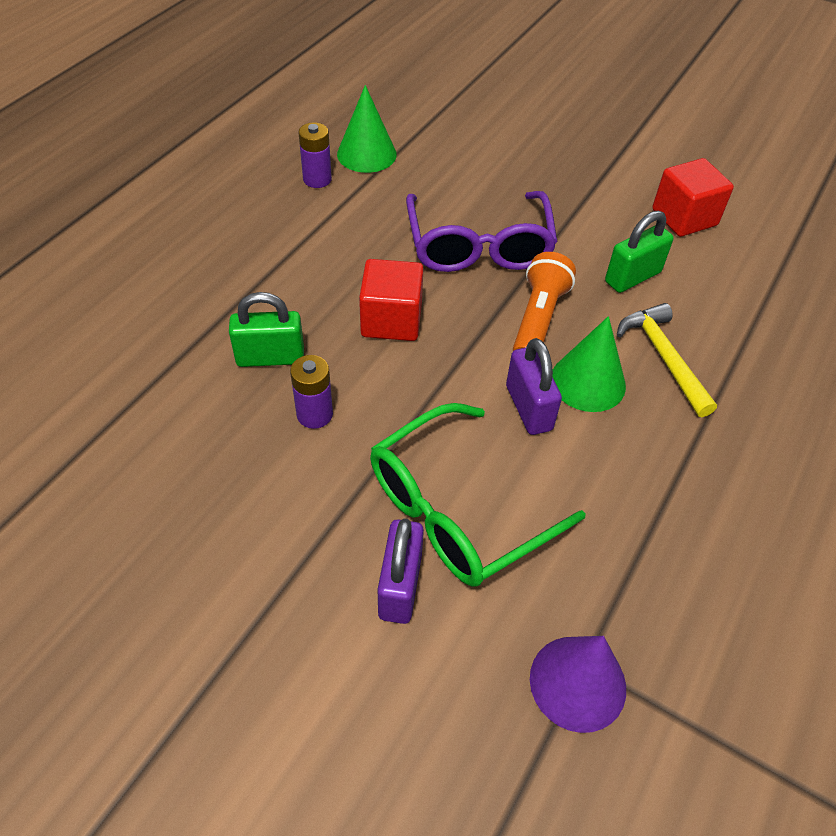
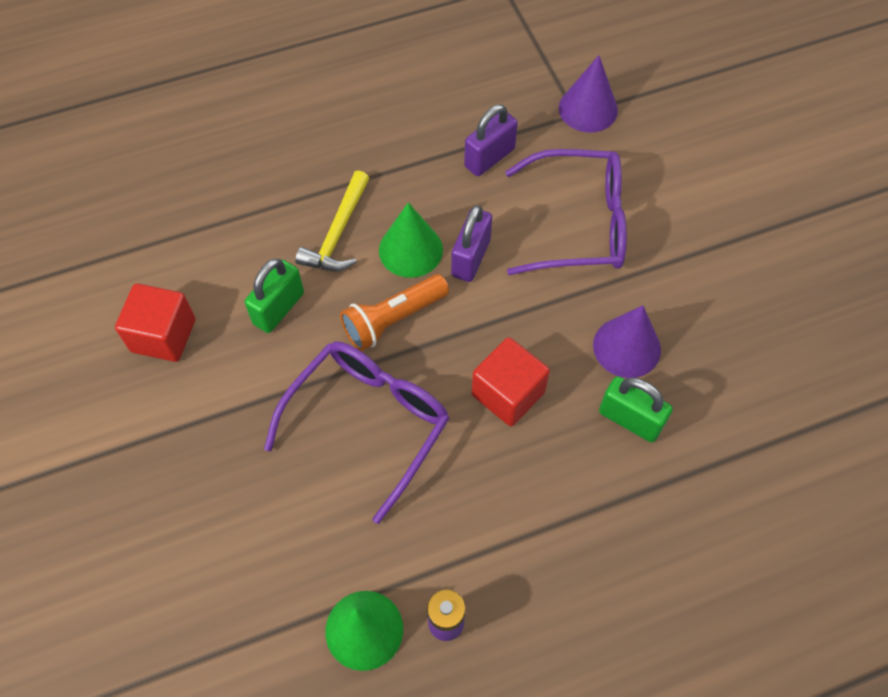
camera: 140 degrees left, 10 degrees up
purple battery [290,355,333,429] -> purple cone [593,305,661,378]
green glasses [370,403,586,586] -> purple glasses [505,149,627,275]
purple padlock [378,518,424,624] -> purple padlock moved to [464,104,518,176]
green padlock [605,211,674,293] -> green padlock turned 60 degrees counterclockwise [245,258,304,333]

